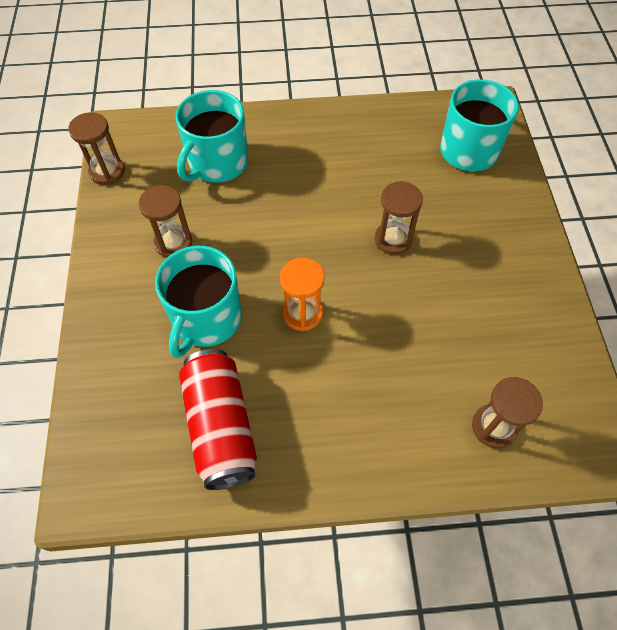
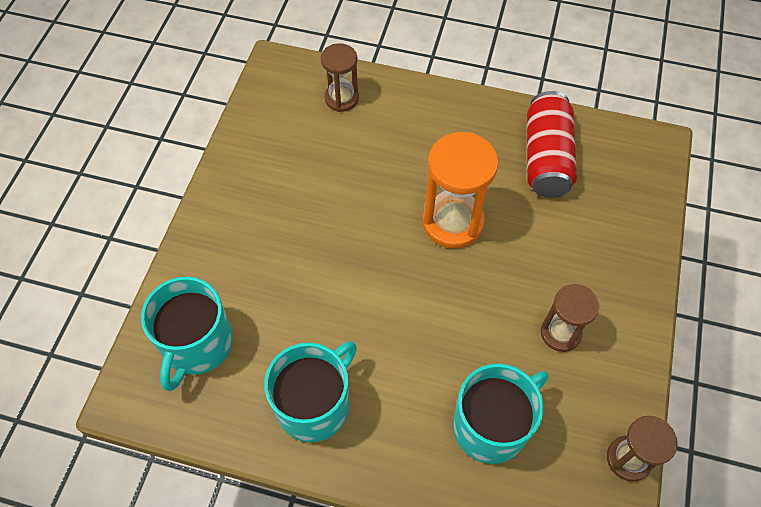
camera: 160 degrees left, 0 degrees up
turquoise mug [155,246,242,358] -> turquoise mug moved to [264,341,357,442]
orange hourglass [280,258,325,331] -> orange hourglass [422,132,499,248], size x1.63
brown hourglass [375,181,423,255] -> none

